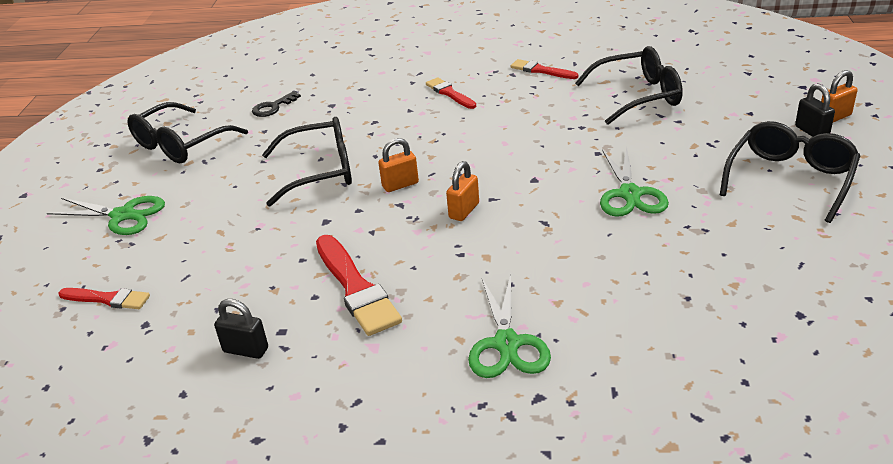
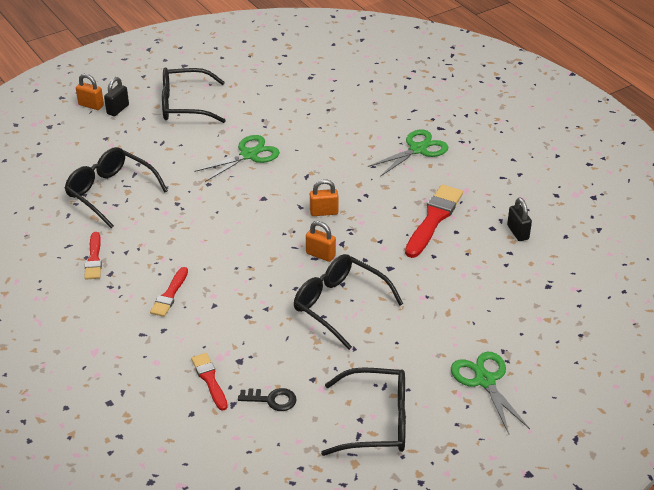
camera: 130 degrees left, 5 degrees up
red brush [58,288,150,309] -> red brush moved to [191,353,228,411]

